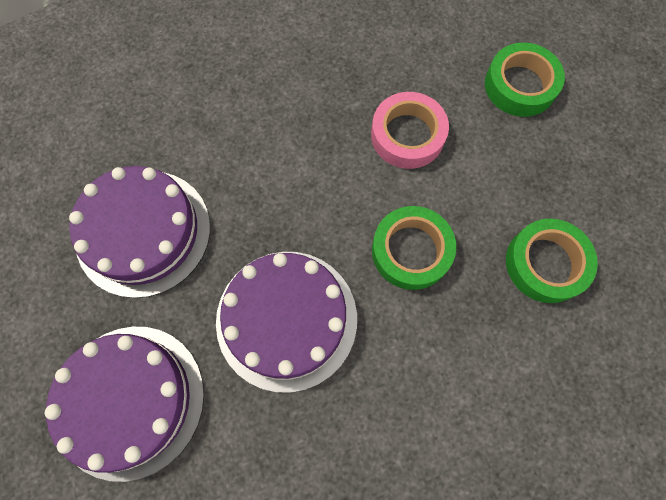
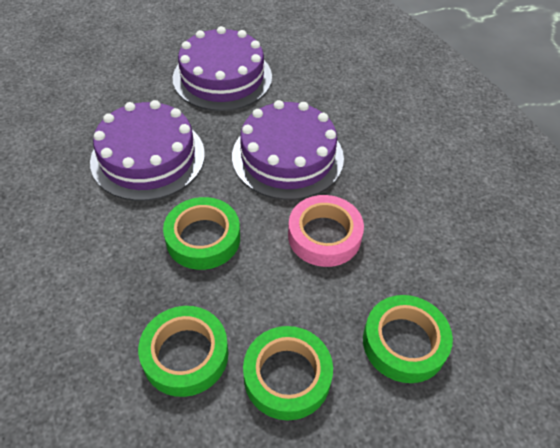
camera: 85 degrees right, 20 degrees down
purple cake [45,327,204,482] -> purple cake moved to [232,100,344,200]
none -> green tape [243,326,333,420]

